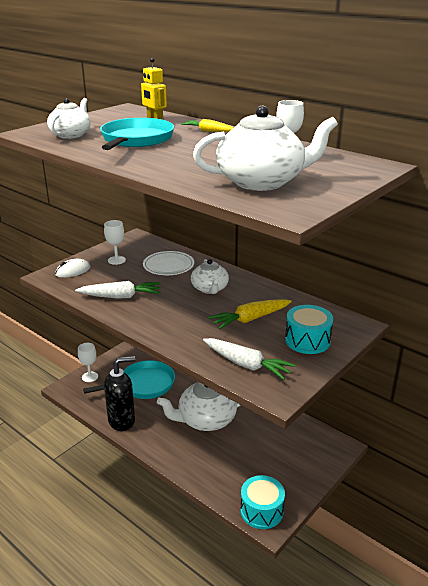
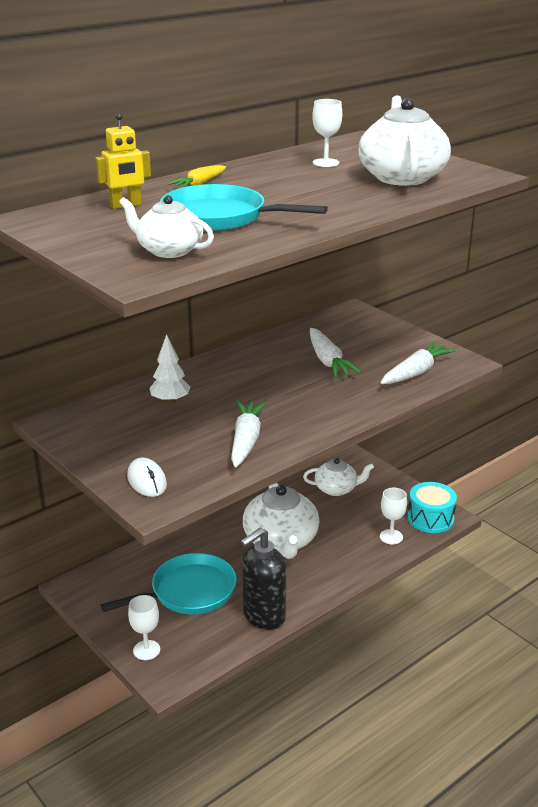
camera: 80 degrees left, 0 degrees up
turquoise pan [83,360,175,399] -> turquoise pan turned 75 degrees clockwise [101,553,237,614]
white goblet [104,220,126,265] -> white goblet moved to [380,488,407,544]
black soap dispenser [104,356,135,431] -> black soap dispenser turned 120 degrees counterclockwise [240,528,287,630]
white plate [143,251,194,275] -> white tree [149,334,191,404]
white teapot [191,259,229,294] -> white teapot moved to [303,458,374,496]
yellow carrot [208,299,292,330] -> white carrot [310,328,361,377]
turquoise drum [285,305,333,354] -> none

